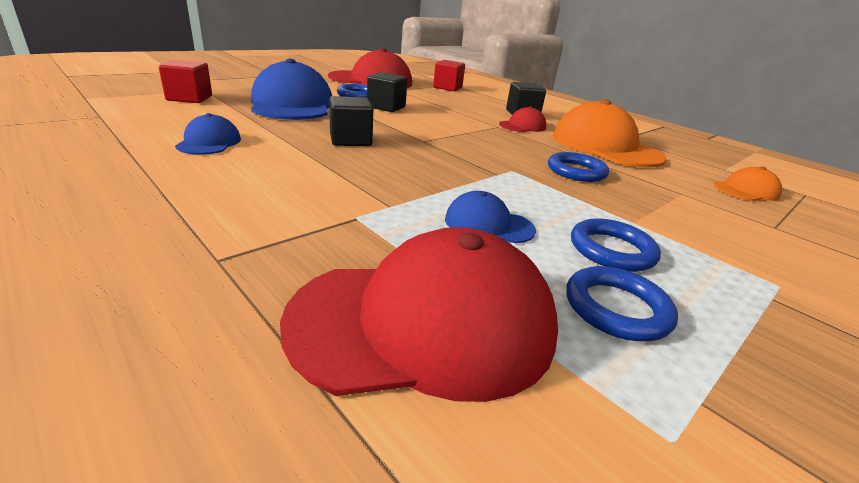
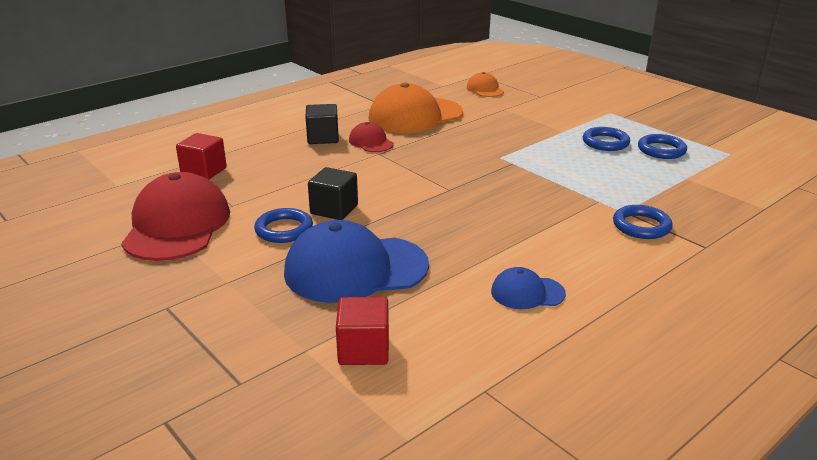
camera: 85 degrees left, 0 degrees up
red cap [280,227,558,402] -> none
black cube [329,96,373,146] -> none
blue cap [445,191,536,243] -> none
blue ring [548,152,609,182] -> blue ring moved to [613,205,673,239]

